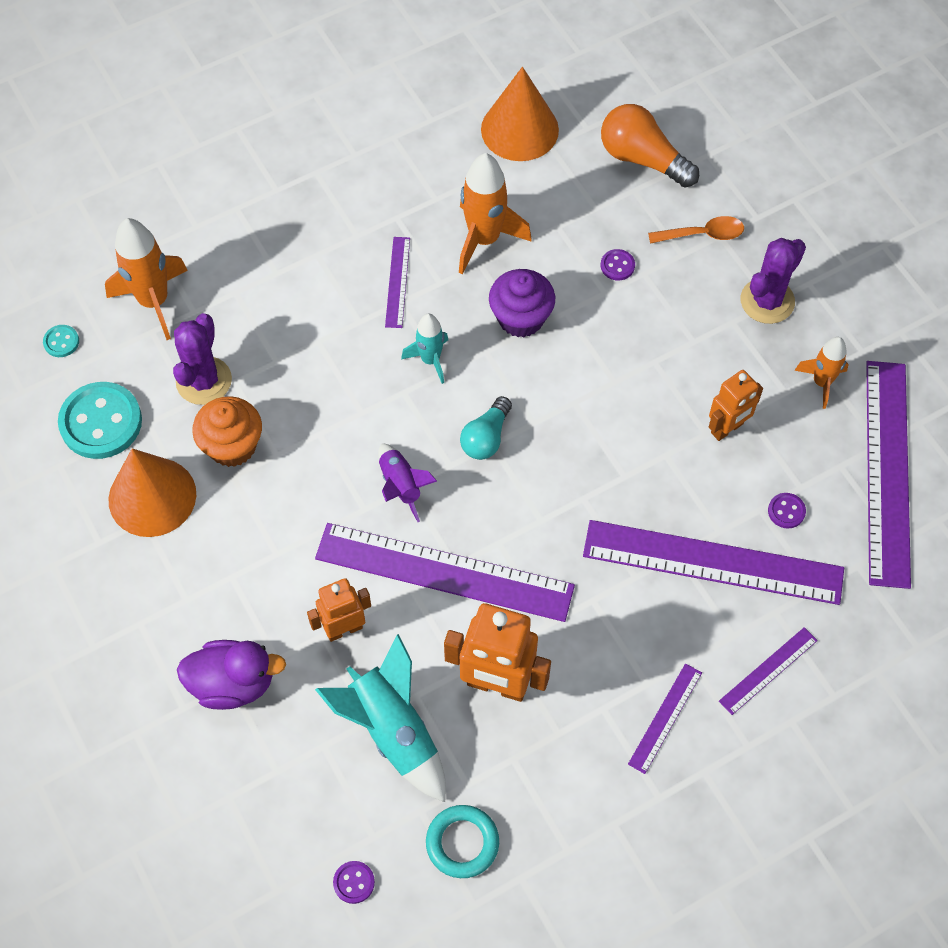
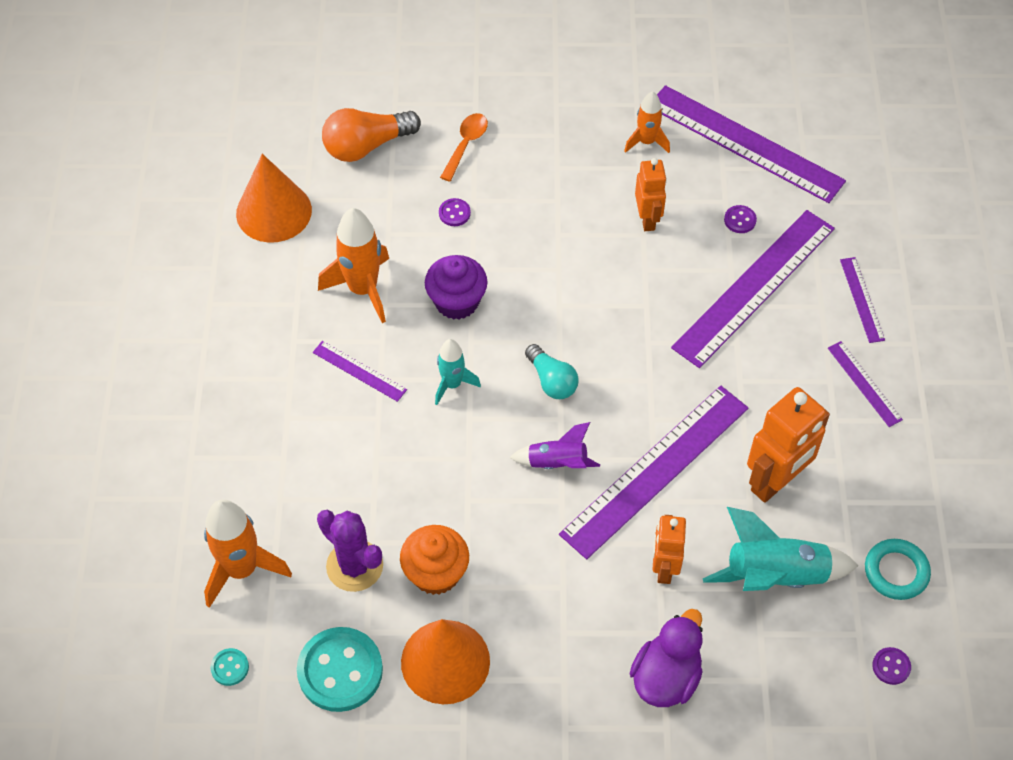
camera: 60 degrees left, 5 degrees down
purple cactus [741,238,806,324] -> none

